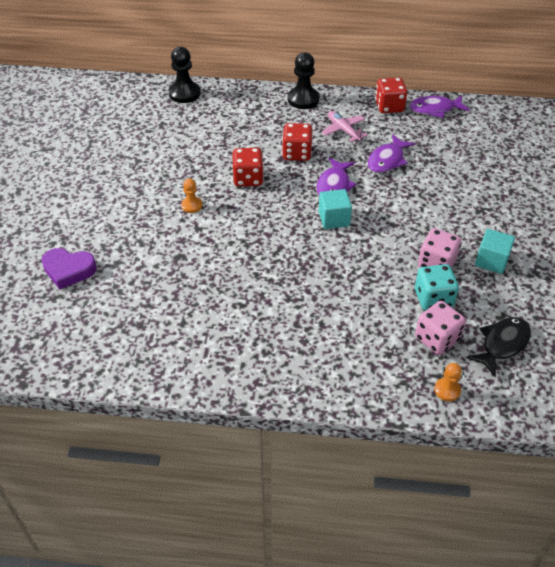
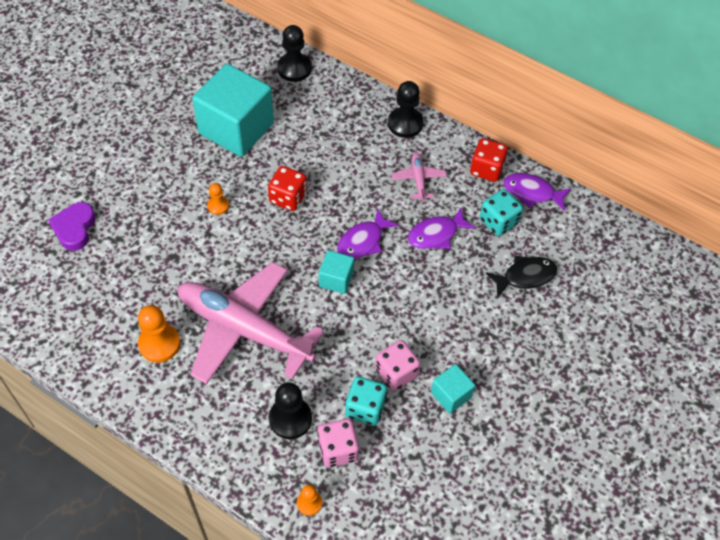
camera: 25 degrees right, 10 degrees up
purple heart [41,248,97,290] -> purple heart turned 60 degrees clockwise [48,202,96,251]
red dice [282,123,313,161] -> none
black fish [466,317,531,377] -> black fish moved to [486,255,557,297]
none -> orange pawn [138,305,180,363]
none -> pink plane [178,262,324,384]
none -> turquoise cube [192,64,274,157]
none -> black pawn [269,382,312,439]
none -> turquoise dice [480,189,523,236]

